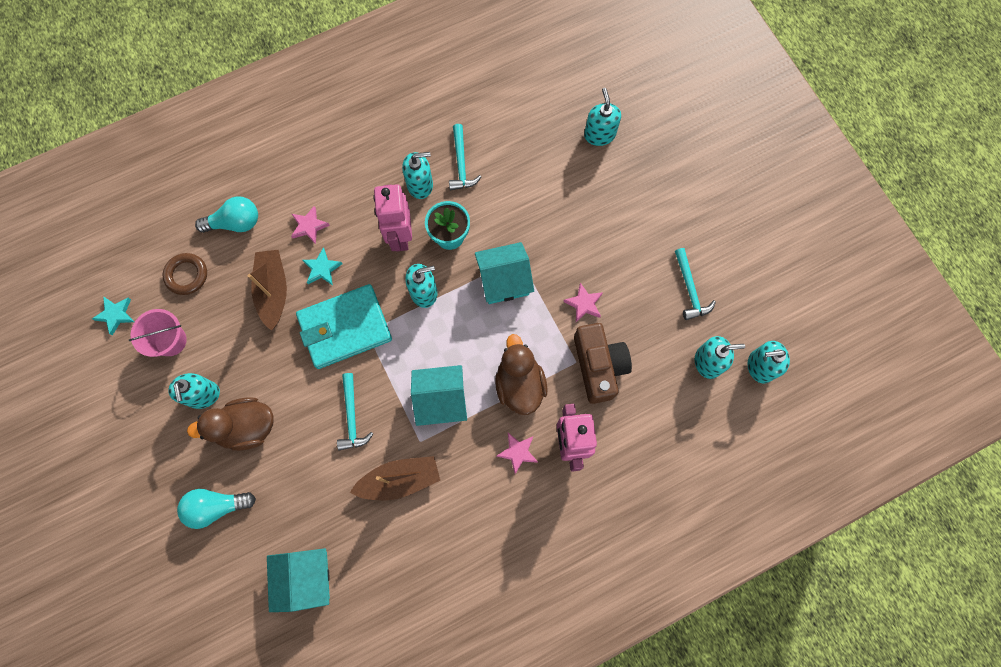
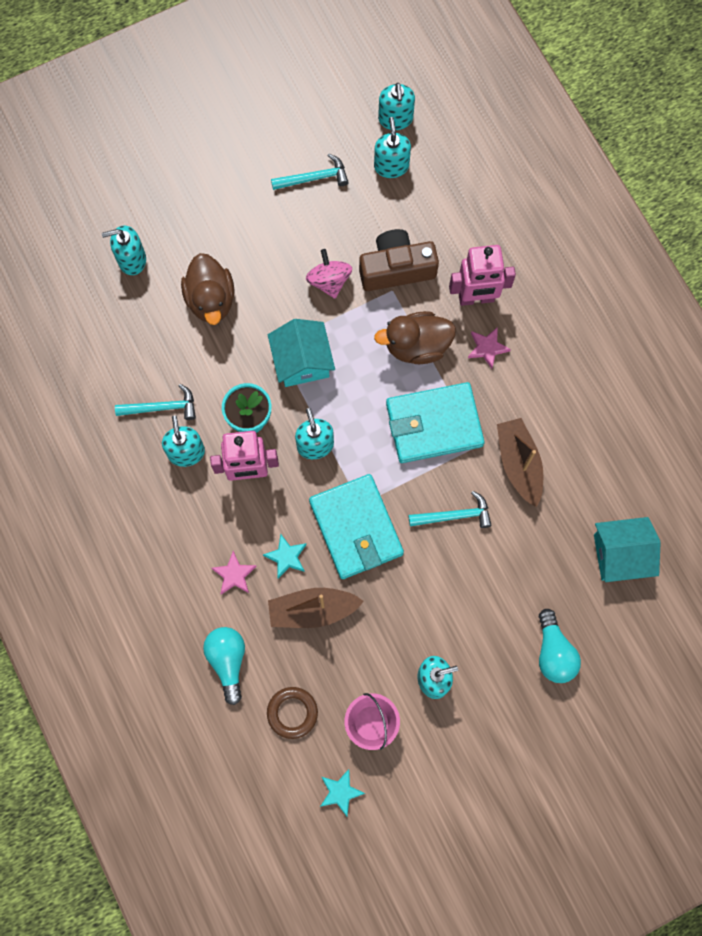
camera: 90 degrees left, 0 degrees up
brown duck [187,397,274,451] -> brown duck moved to [181,253,235,325]
turquoise house [411,365,467,426] -> turquoise wallet [386,382,484,463]
pink star [563,283,603,322] -> pink spinning top [306,249,352,299]

